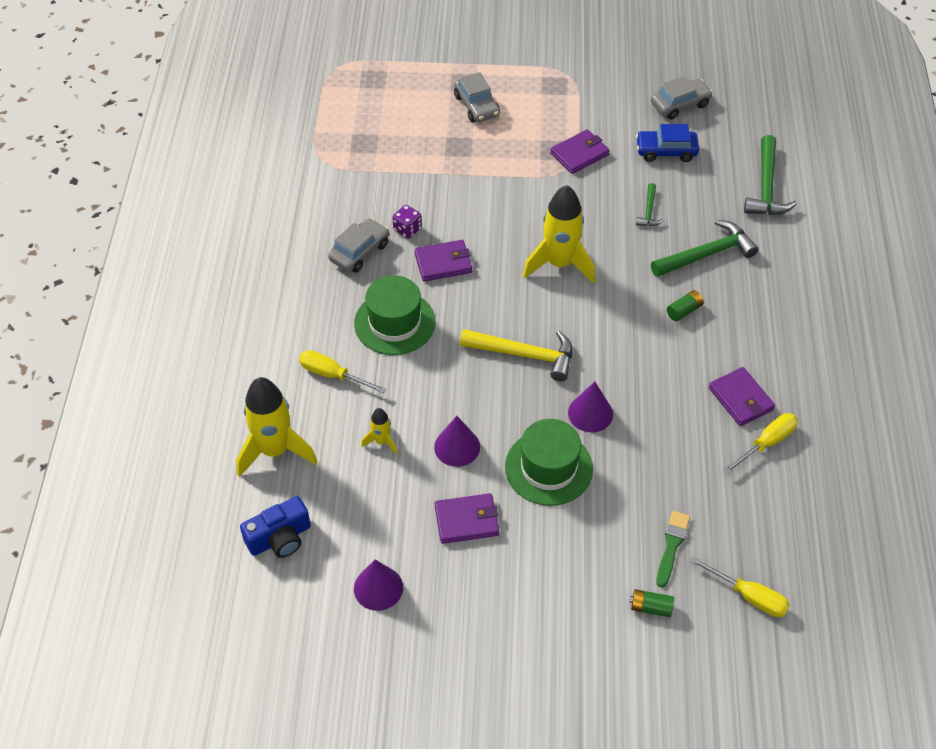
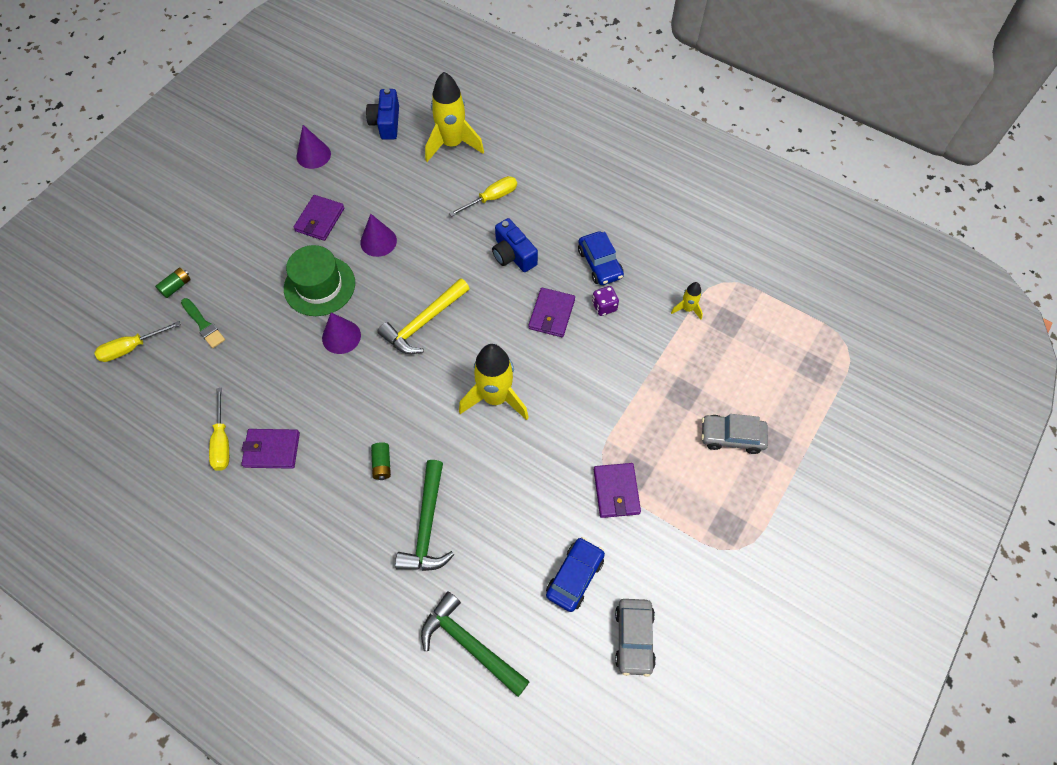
camera: 120 degrees right, 10 degrees up
grey car [328,218,389,273] -> blue car [578,231,624,285]
green hat [354,275,436,355] -> blue camera [492,218,538,272]
yellow rocket [361,408,397,454] -> yellow rocket moved to [671,282,703,320]
green hammer [636,183,664,226] -> none

